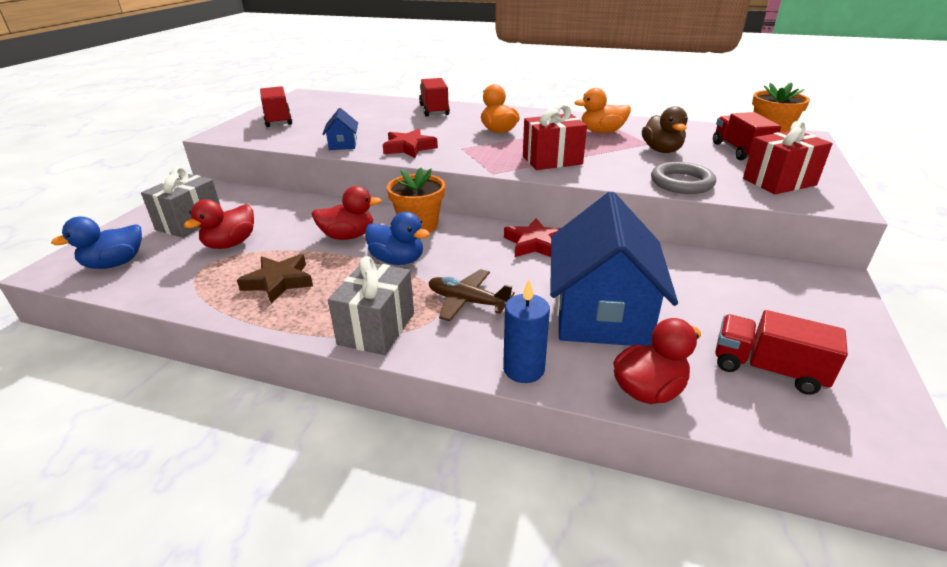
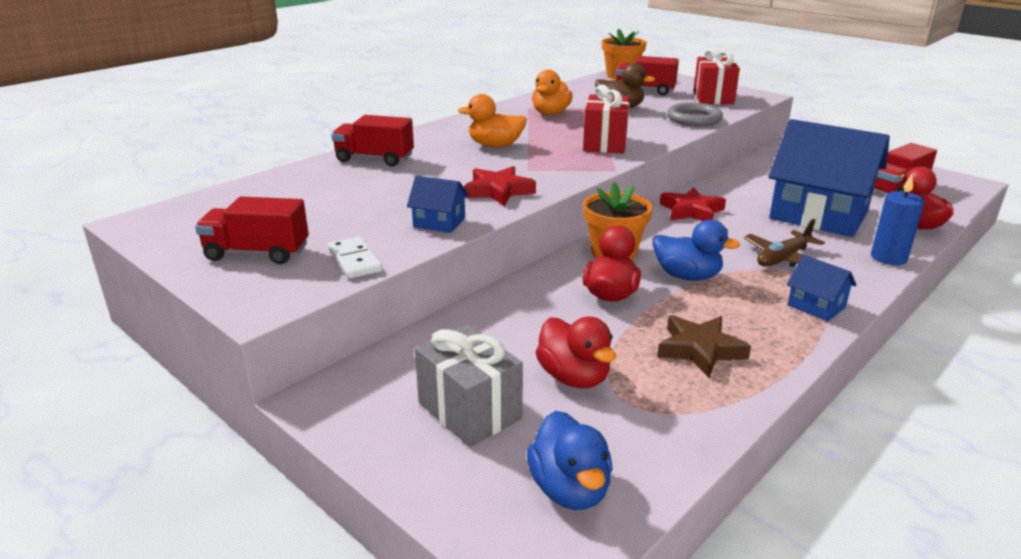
camera: 65 degrees left, 5 degrees down
grey gift [328,256,414,355] -> blue house [787,255,856,321]
blue duck [365,212,430,265] -> blue duck turned 60 degrees clockwise [653,220,740,281]
none -> white domino [328,237,382,279]

